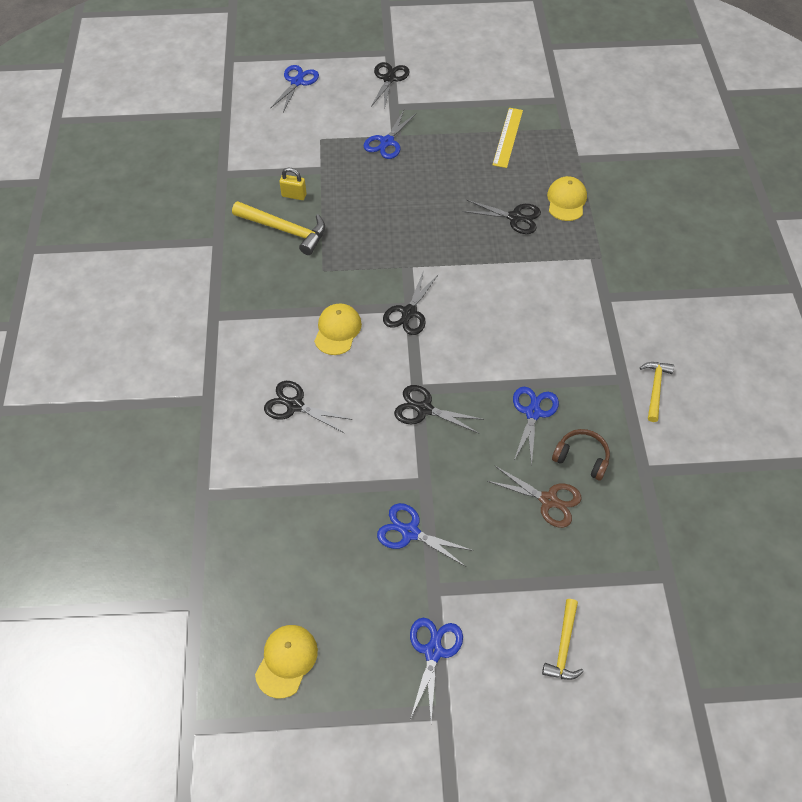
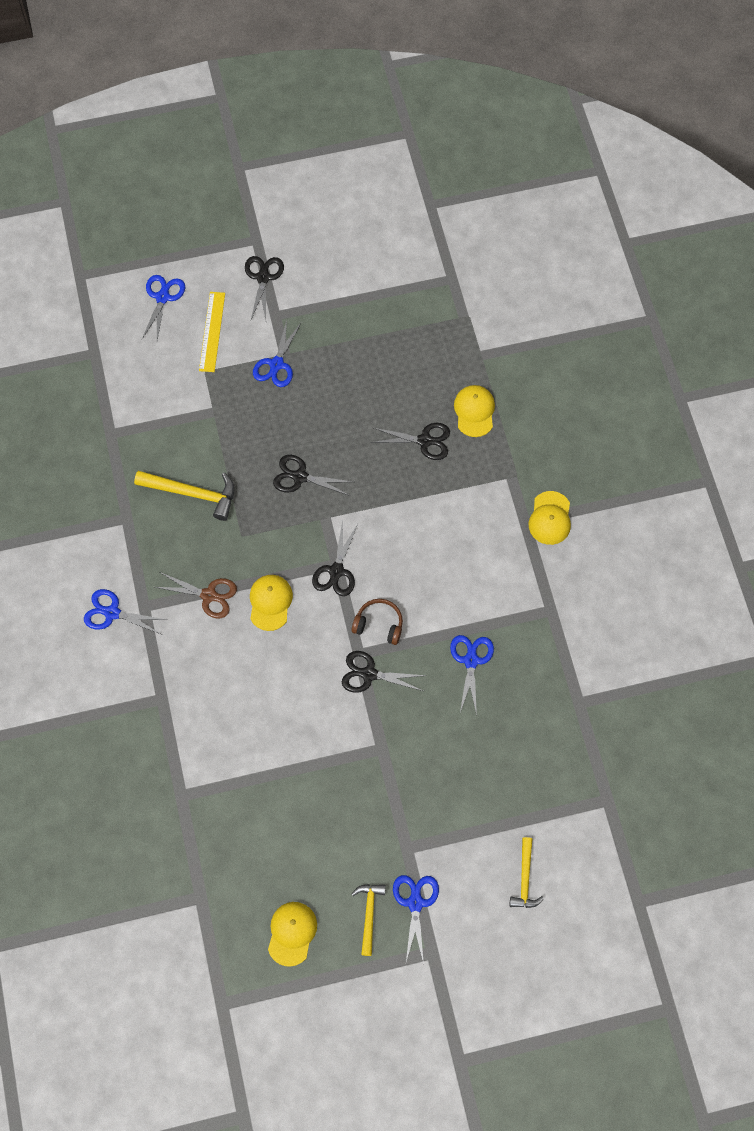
camera: 10 degrees left, 10 degrees up
black scissors [264,381,353,433] -> black scissors moved to [273,455,353,496]
yellow padlock [279,168,306,200] -> none
blue scissors [377,503,474,567] -> blue scissors moved to [84,589,167,635]
brown scissors [487,466,582,528] -> brown scissors moved to [155,572,237,618]
yellow ruler [492,108,523,168] -> yellow ruler moved to [199,292,225,372]
brown headphones [552,429,610,481] -> brown headphones moved to [351,599,403,645]
yellow hammer [640,362,674,422] -> yellow hammer moved to [352,884,386,956]
none -> yellow cap [529,491,571,545]

